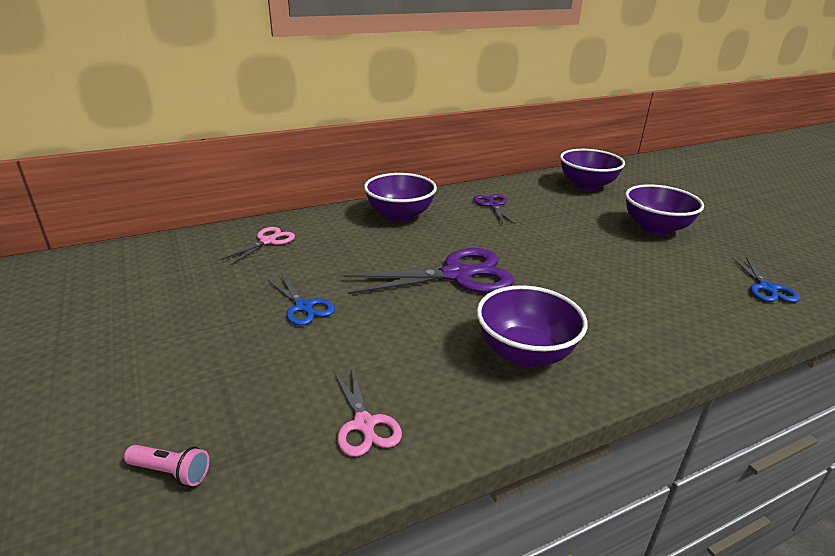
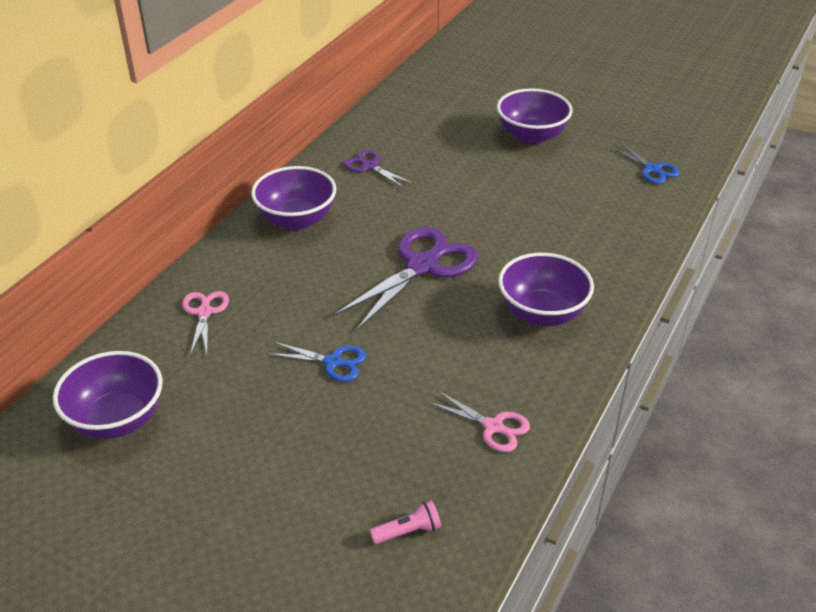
camera: 35 degrees left, 10 degrees up
purple bowl [560,149,625,191] -> purple bowl moved to [53,351,163,439]

